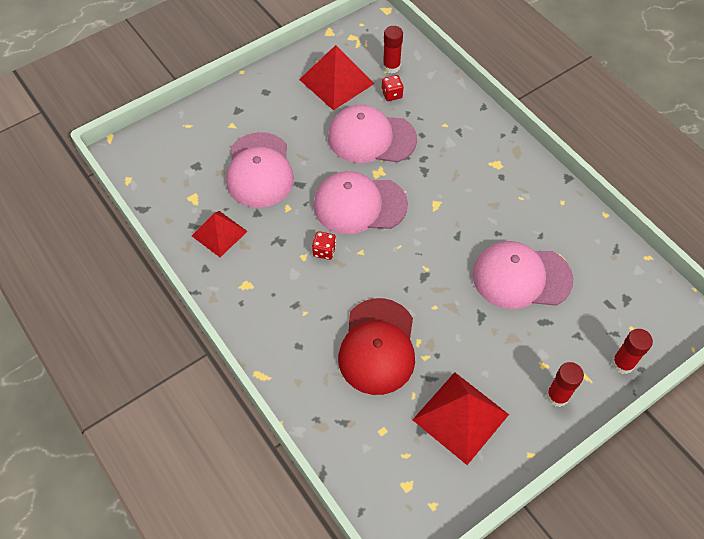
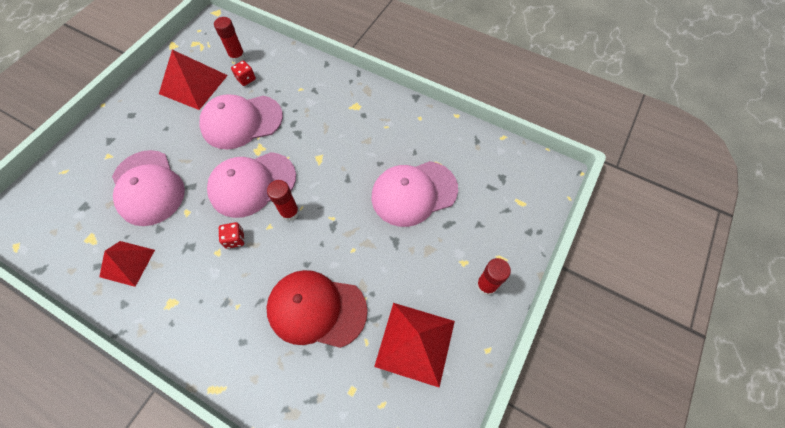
camera: 25 degrees left, 5 degrees up
red cap [338,298,415,395] -> red cap turned 120 degrees clockwise [267,270,368,348]
red glue stick [612,329,653,374] -> red glue stick moved to [267,180,299,221]

